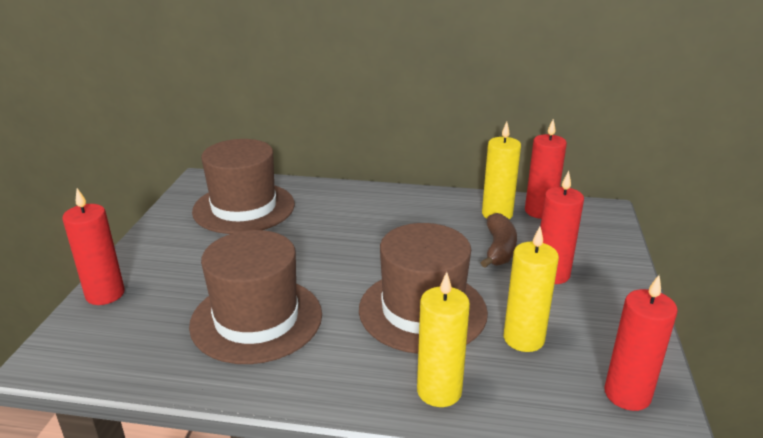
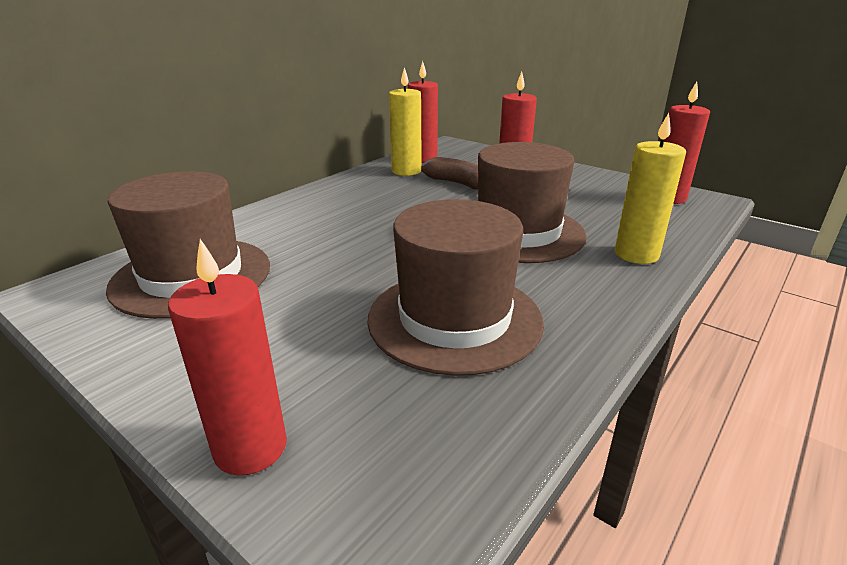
camera: 60 degrees left, 0 degrees up
yellow candle [504,227,559,352] -> none

